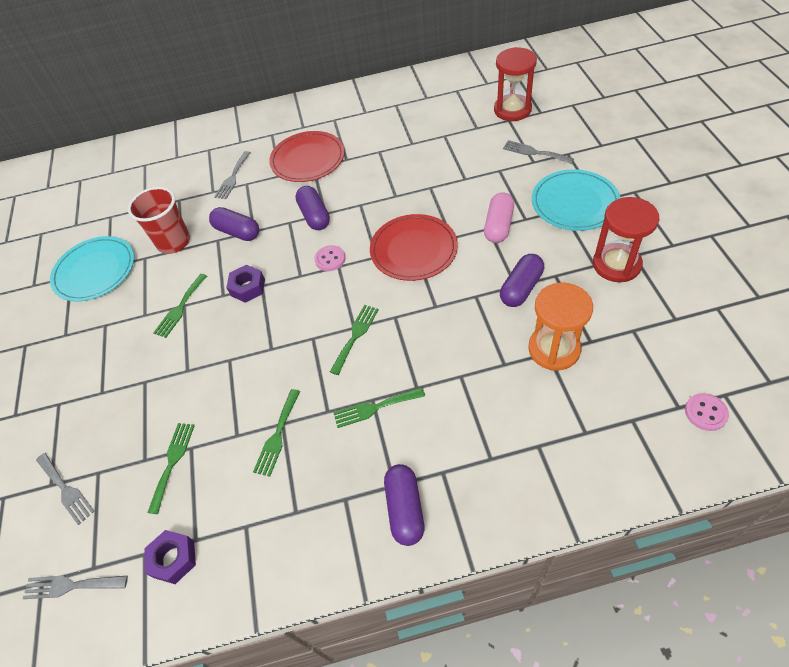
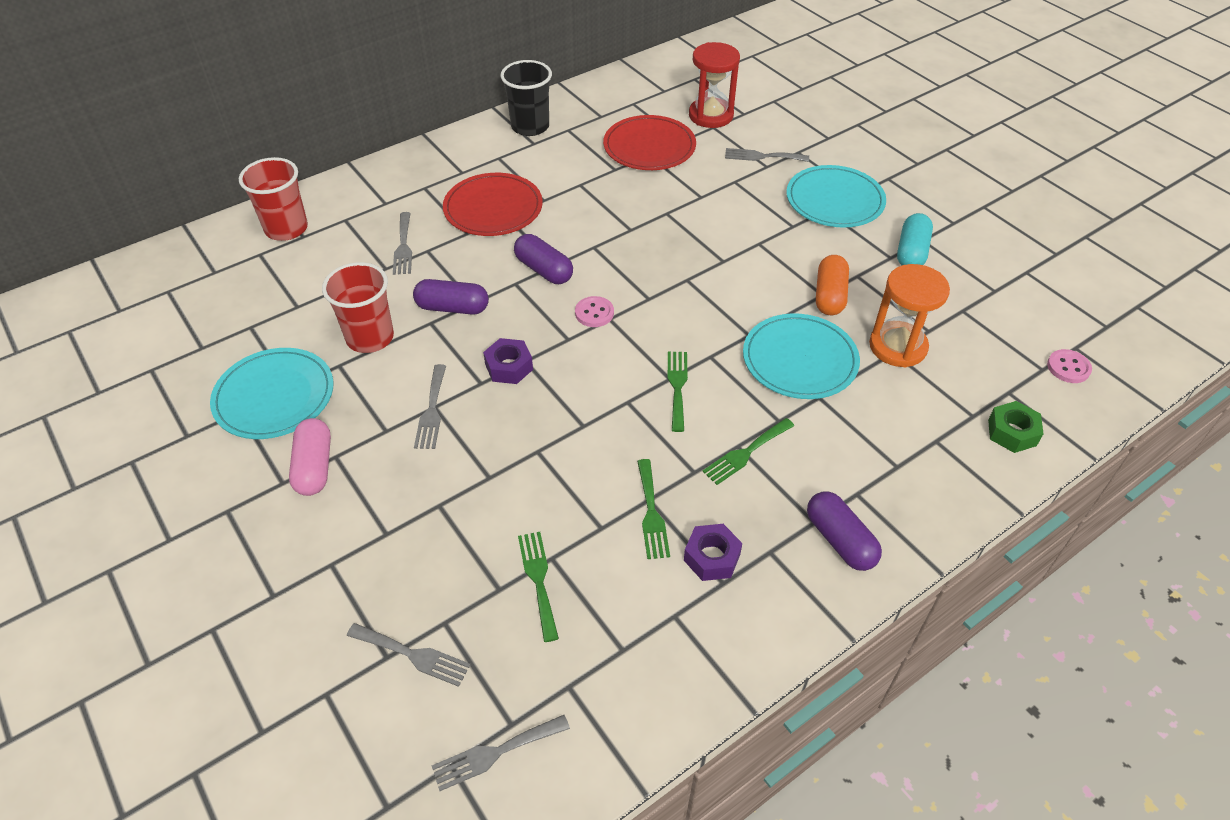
camera: 30 degrees left, 5 degrees down
purple nut [144,530,196,584] -> purple nut moved to [684,524,742,581]
green fork [153,274,207,338] -> grey fork [414,364,446,449]
red plate [370,214,458,281] -> red plate moved to [603,115,696,170]
pink capsule [484,192,514,243] -> pink capsule moved to [289,418,331,496]
purple capsule [500,254,544,307] -> orange capsule [816,255,849,315]
red hourglass [593,197,659,282] -> turquoise capsule [897,213,933,265]
none -> red cup [239,157,308,241]
none -> black cup [500,60,552,136]
none -> turquoise plate [743,313,860,399]
none -> green nut [988,401,1044,453]

